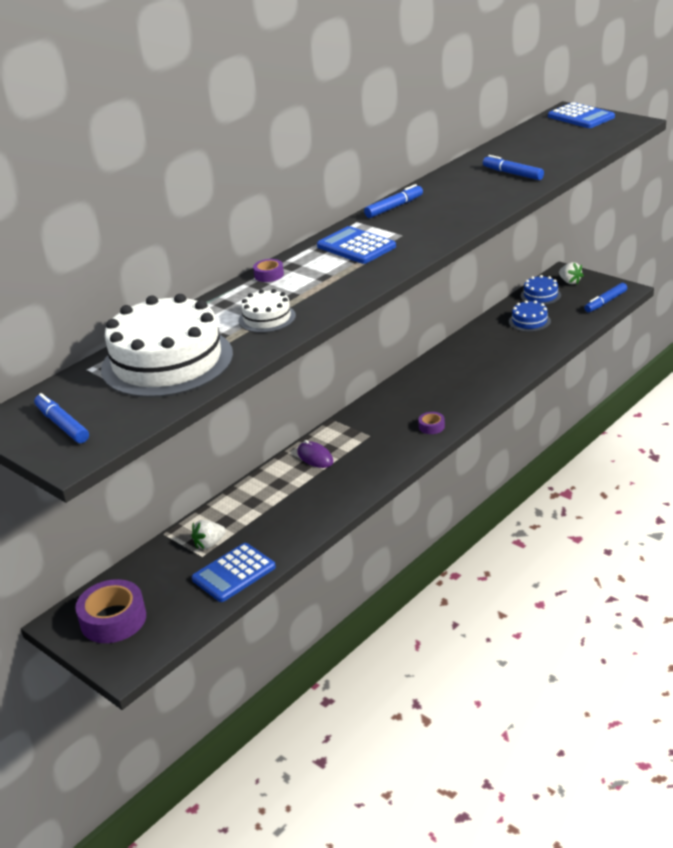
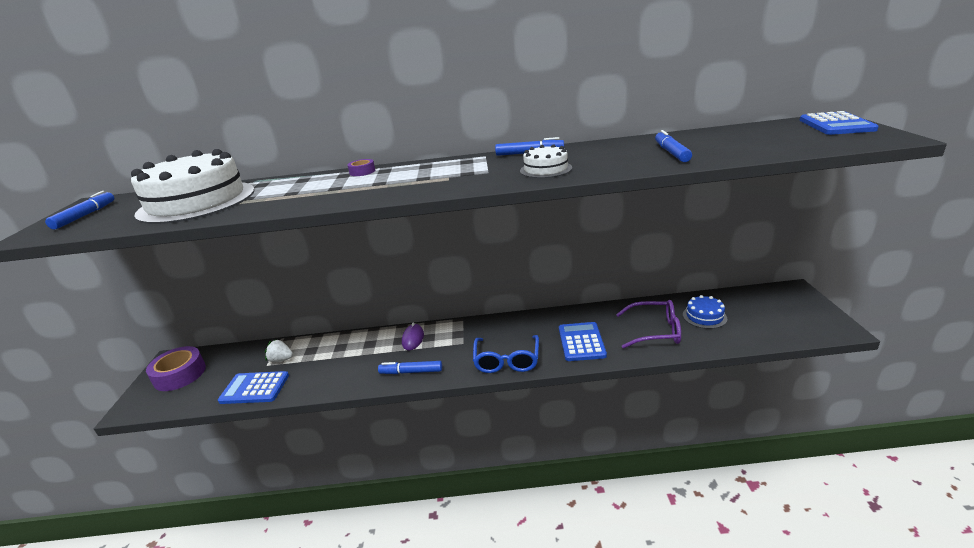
camera: 45 degrees right, 5 degrees down
white cake [238,289,296,333] -> white cake moved to [520,144,572,178]
blue calculator [317,226,396,264] -> blue calculator moved to [559,322,607,361]
purple tape [418,412,445,434] -> blue glasses [473,335,539,373]
blue cake [521,275,561,305] -> none
white strawberry [559,262,584,285] -> none
blue marker [584,283,627,312] -> blue marker moved to [378,361,442,374]
none -> purple glasses [616,300,681,349]

